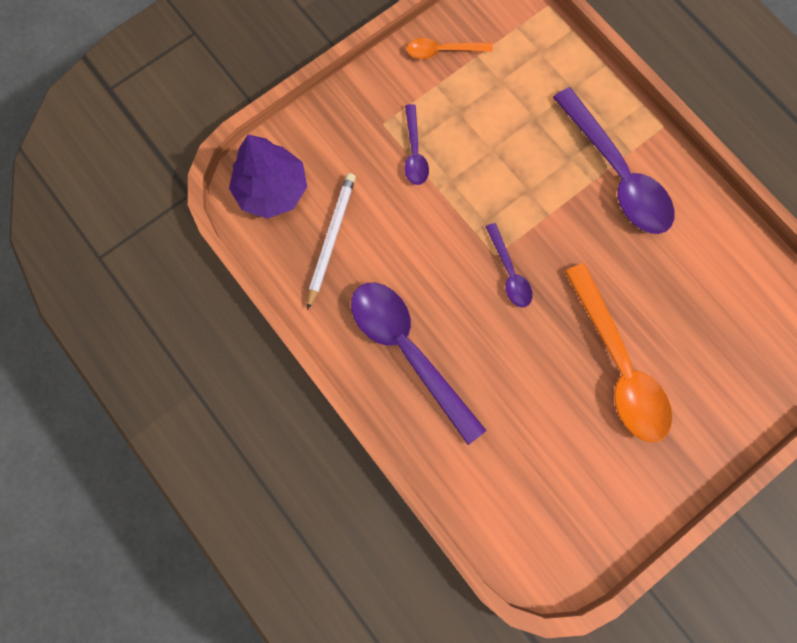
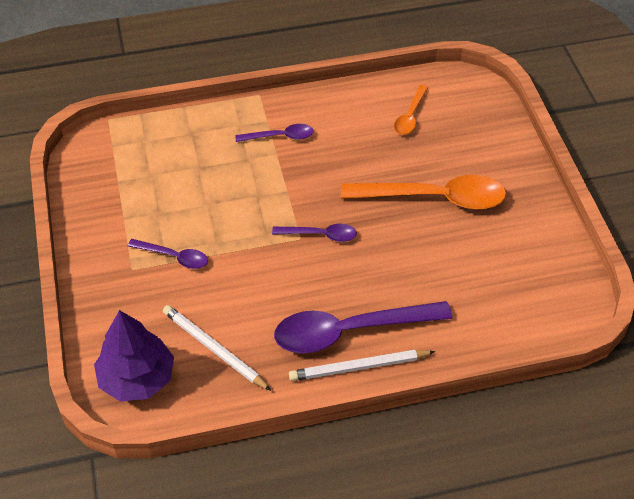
camera: 65 degrees left, 25 degrees down
orange spoon [407,38,493,59] -> orange spoon moved to [394,85,428,135]
purple spoon [553,87,674,234] -> purple spoon [235,124,314,142], size x0.50
none -> white pencil [289,350,435,381]

